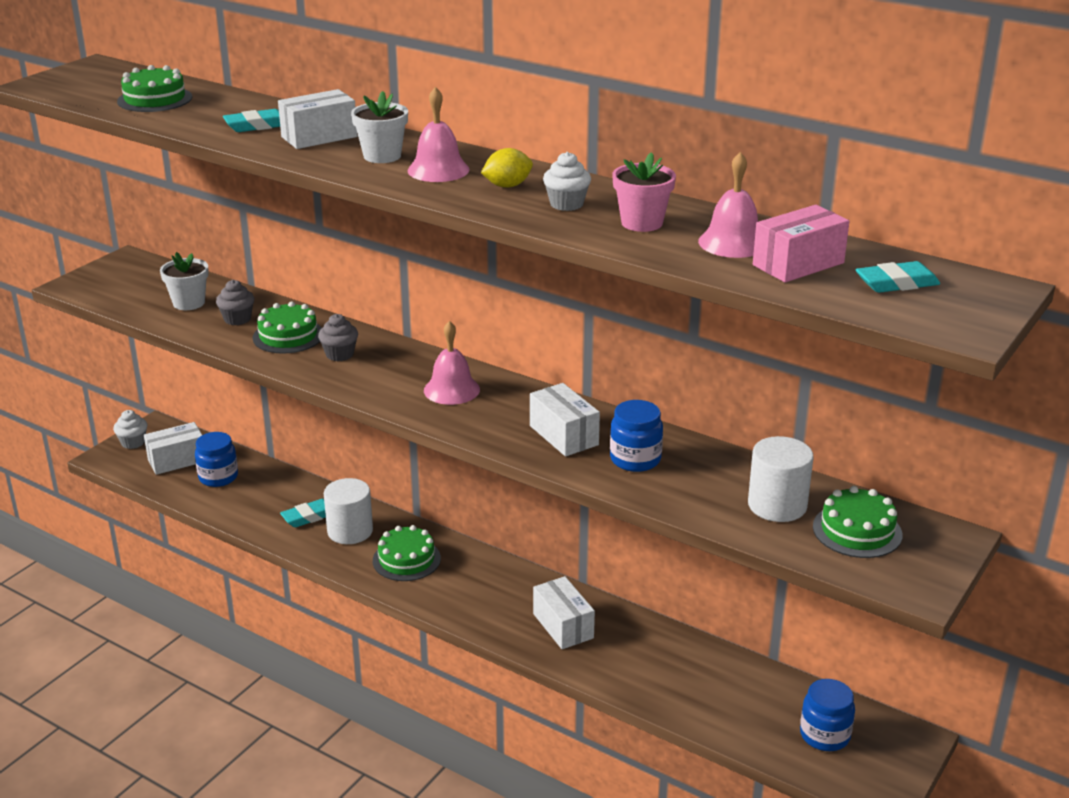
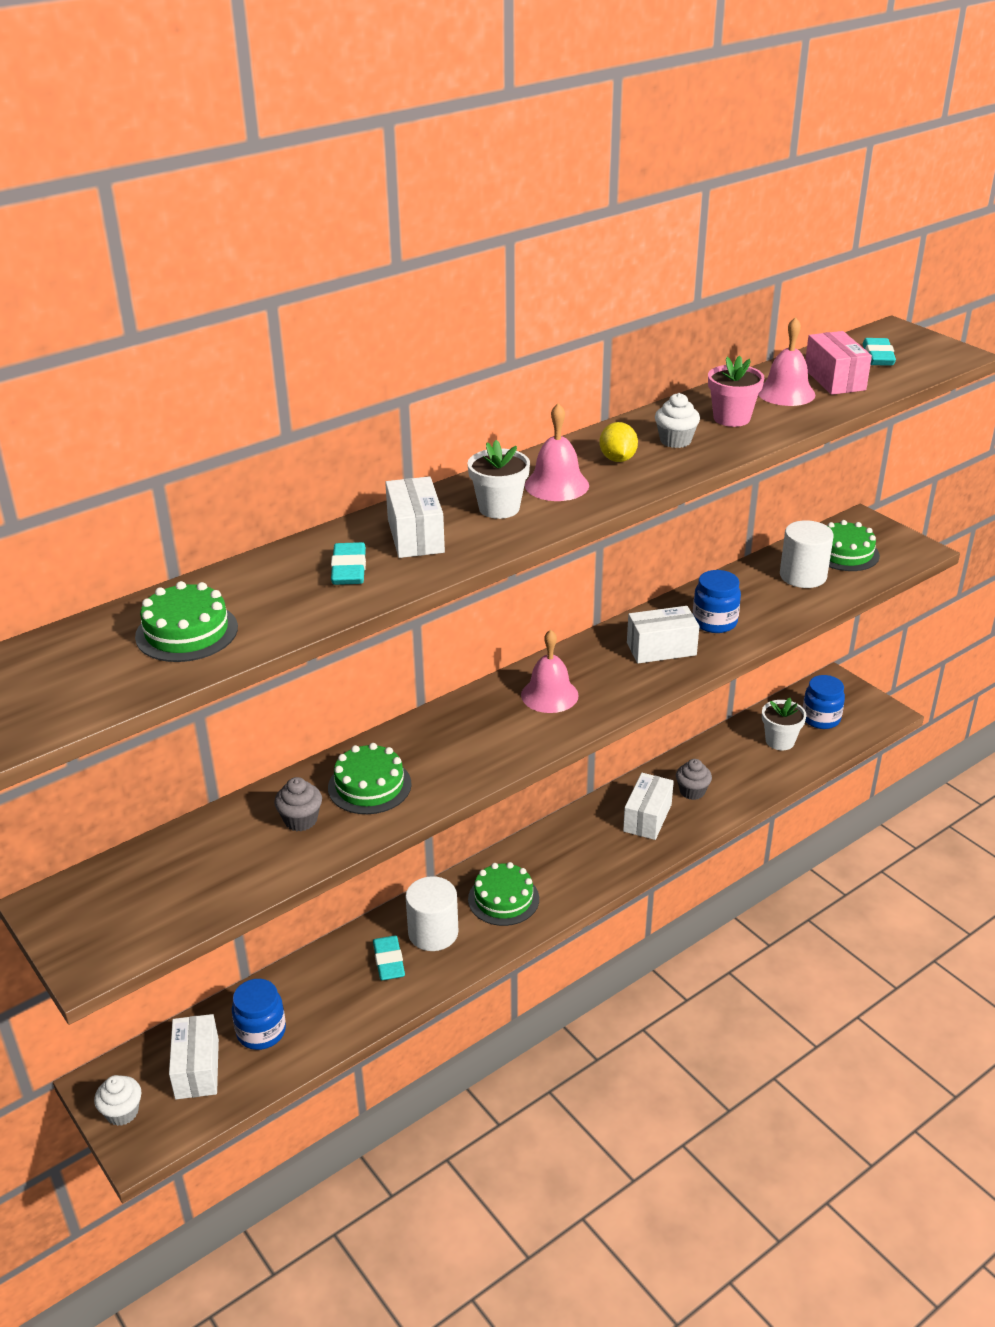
camera: 70 degrees left, 5 degrees up
white flower pot [160,252,209,310] -> white flower pot moved to [762,698,807,750]
grey cupcake [318,314,358,361] -> grey cupcake moved to [676,759,712,800]
white box [533,576,595,649] -> white box turned 60 degrees counterclockwise [623,773,674,840]

